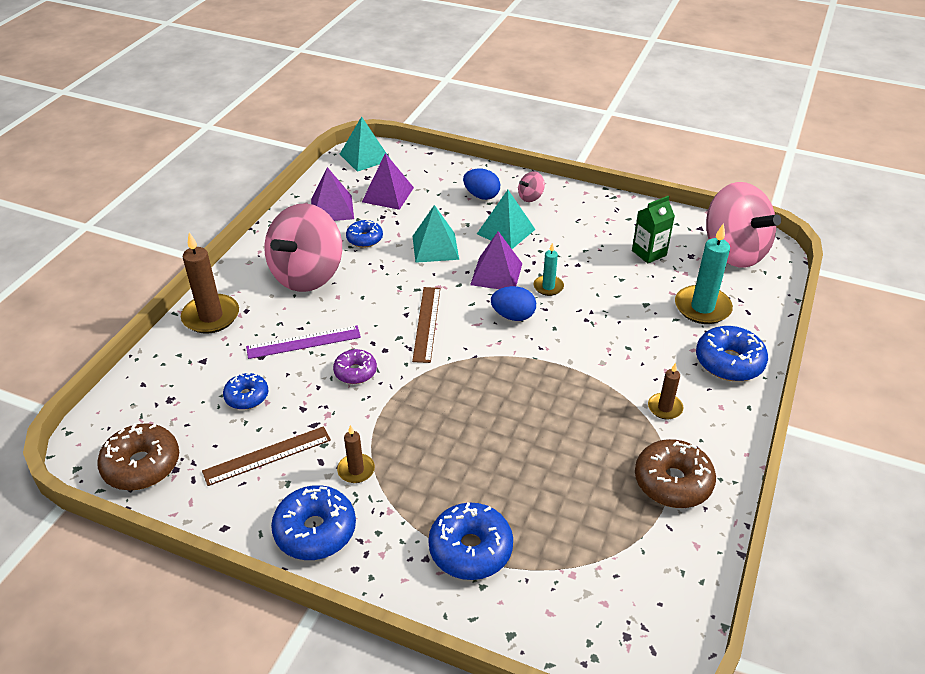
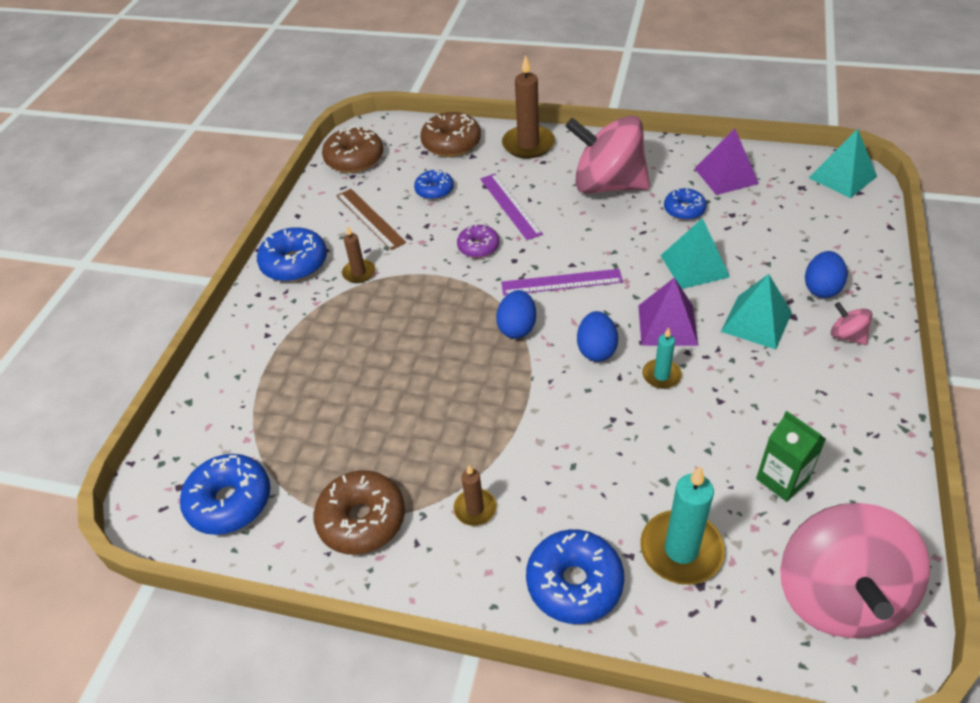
camera: 85 degrees right, 5 degrees up
purple pyramid [362,153,414,210] -> none
brown ruler [412,287,440,363] -> purple ruler [501,269,623,296]
blue donut [428,502,513,580] -> blue donut moved to [180,454,270,535]
pink spinning top [706,182,781,267] -> pink spinning top turned 45 degrees counterclockwise [780,503,930,638]
none -> brown donut [420,112,481,157]
none -> blue egg [496,290,536,339]

